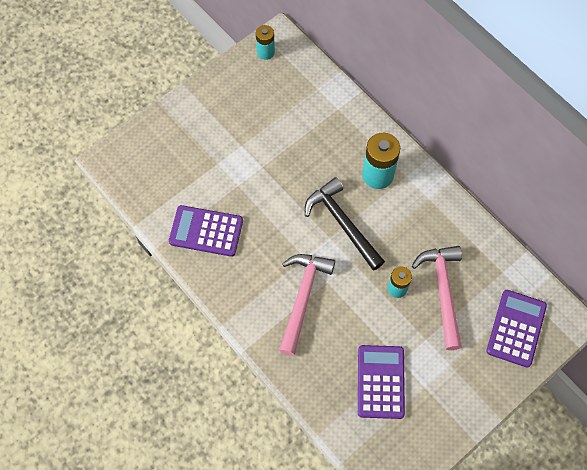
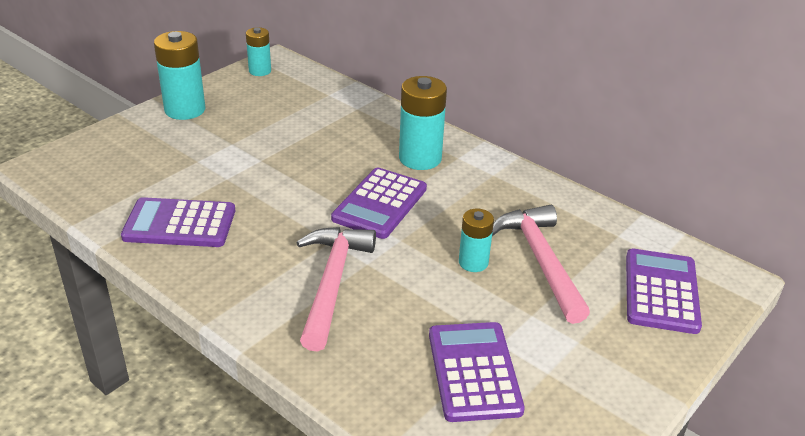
camera: 10 degrees left, 30 degrees down
black hammer [305,177,385,271] -> purple calculator [331,167,427,239]
none -> turquoise battery [154,31,205,120]

